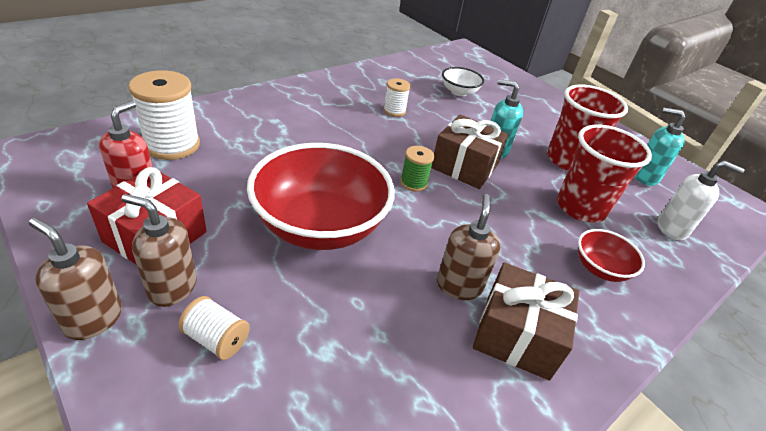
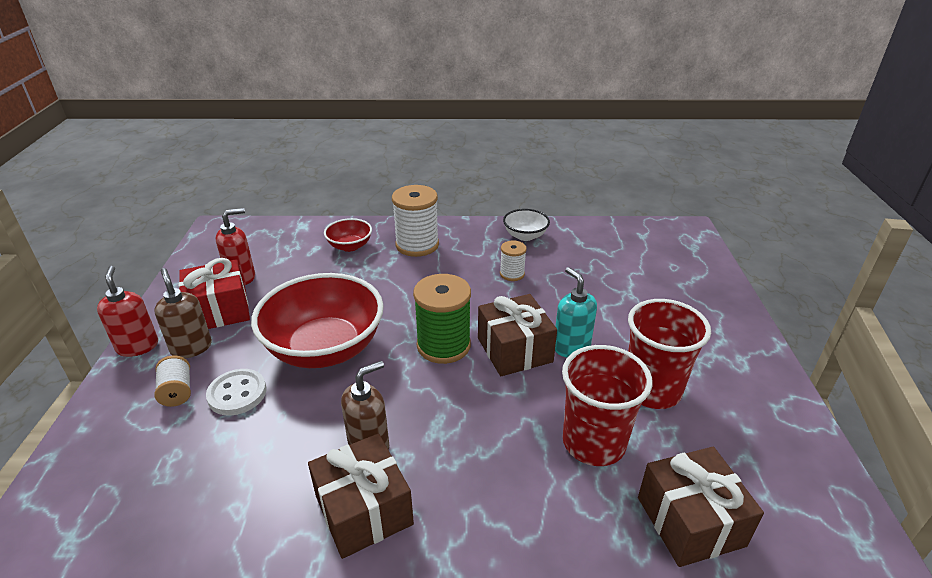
camera: 45 degrees right, 5 degrees down
brown soap dispenser [29,218,122,340] -> red soap dispenser [97,266,158,357]
white spool [128,70,200,160] -> white spool moved to [392,185,439,257]
green spool [400,146,434,192] -> green spool [413,274,471,364], size x1.87
white bowl [442,67,484,96] -> white bowl moved to [503,209,550,241]
red bowl [578,229,645,282] -> red bowl moved to [324,218,372,252]
turquoise soap dispenser [635,107,686,186] -> none
white soap dispenser [657,160,744,240] -> brown gift [638,447,764,567]
none -> white button [206,369,267,415]

